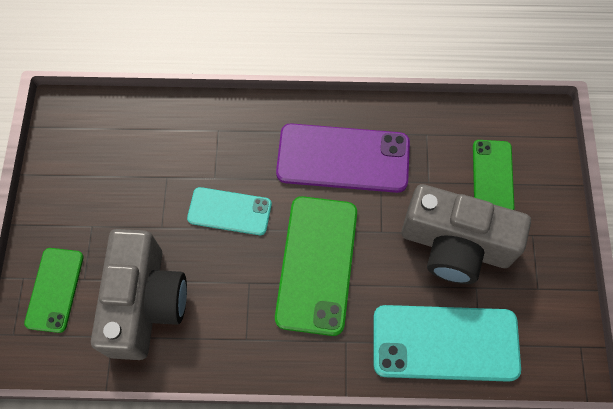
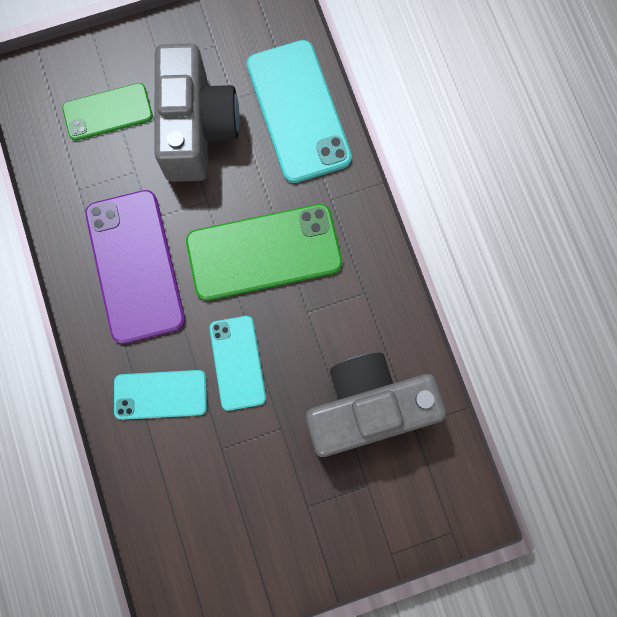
camera: 110 degrees left, 10 degrees up
green phone [24,248,84,333] -> none
none -> turquoise phone [114,370,207,420]

